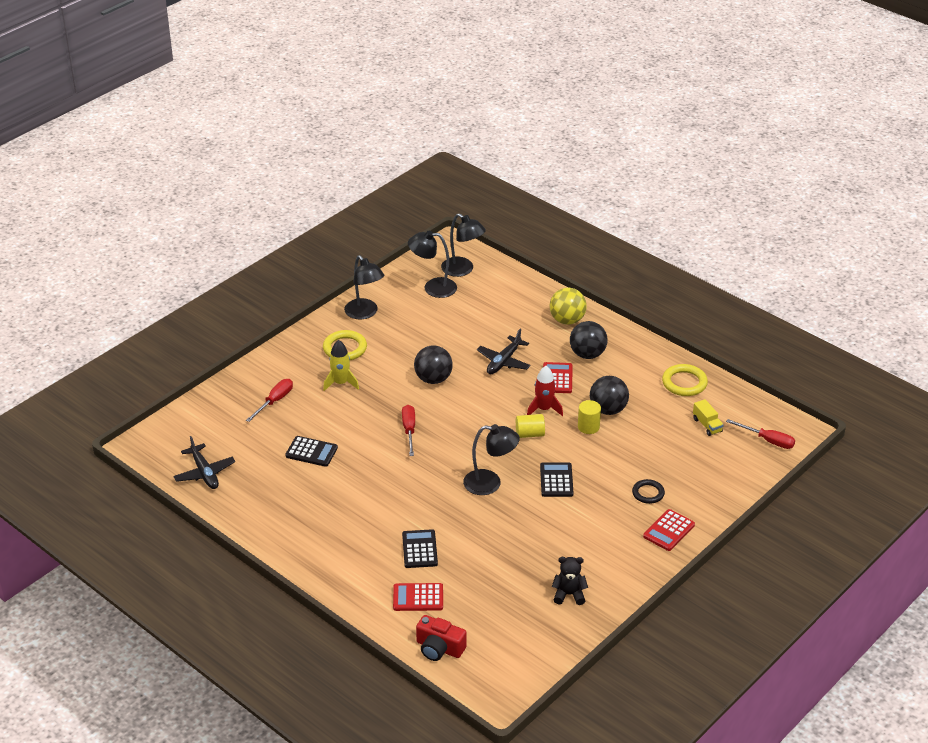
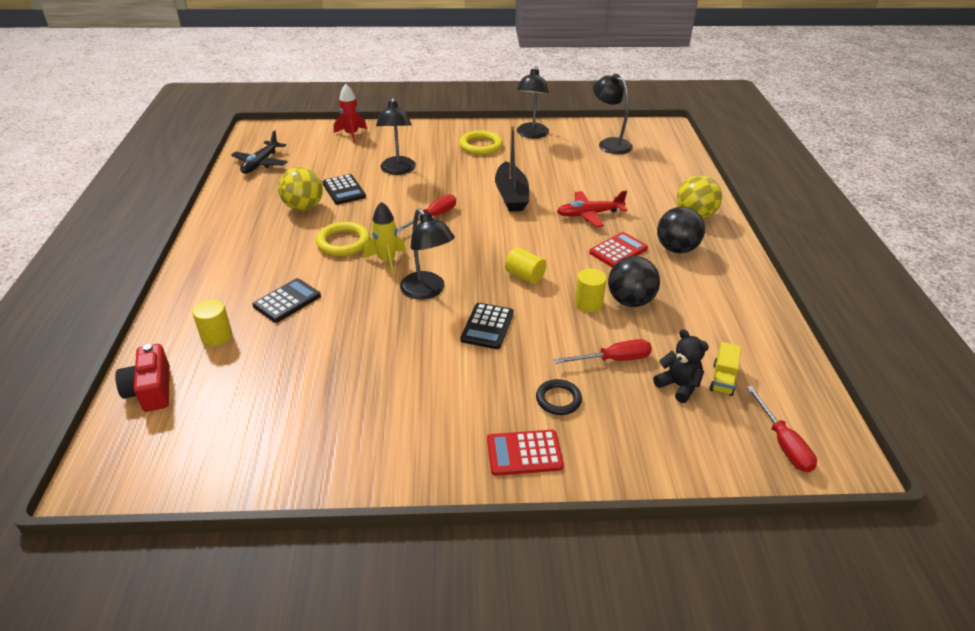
camera: 45 degrees right, 0 degrees up
red screwdriver [246,379,293,422] -> red screwdriver moved to [554,339,652,364]
yellow rocket [323,340,359,391] -> yellow rocket moved to [363,202,406,275]
red calculator [393,583,443,611] -> yellow cylinder [192,300,232,346]
black ball [414,345,453,384] -> black boat [495,125,529,212]
black lamp [441,213,486,277] -> black lamp moved to [376,98,416,175]
black plane [477,329,531,374] -> red plane [557,190,627,227]
red rocket [527,366,563,416] -> red rocket moved to [334,84,367,143]
black calculator [540,462,574,497] -> black calculator turned 150 degrees clockwise [460,303,514,349]
black teddy bear [552,557,588,605] -> black teddy bear moved to [653,329,709,403]
yellow ring [662,364,708,396] -> yellow ring moved to [316,222,370,256]
none -> yellow ball [278,167,323,211]

